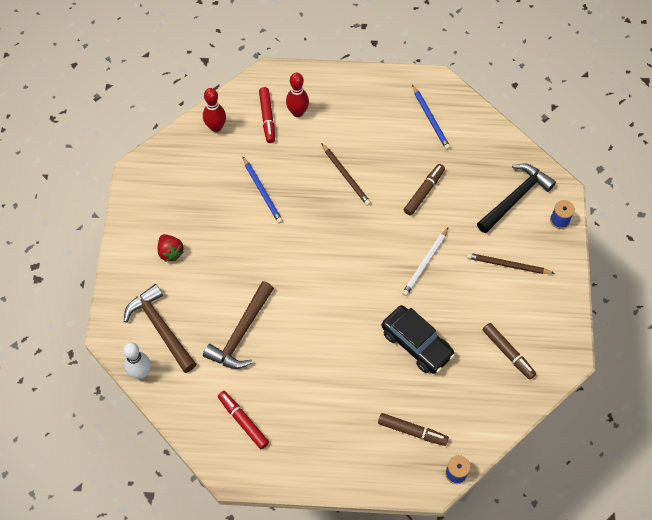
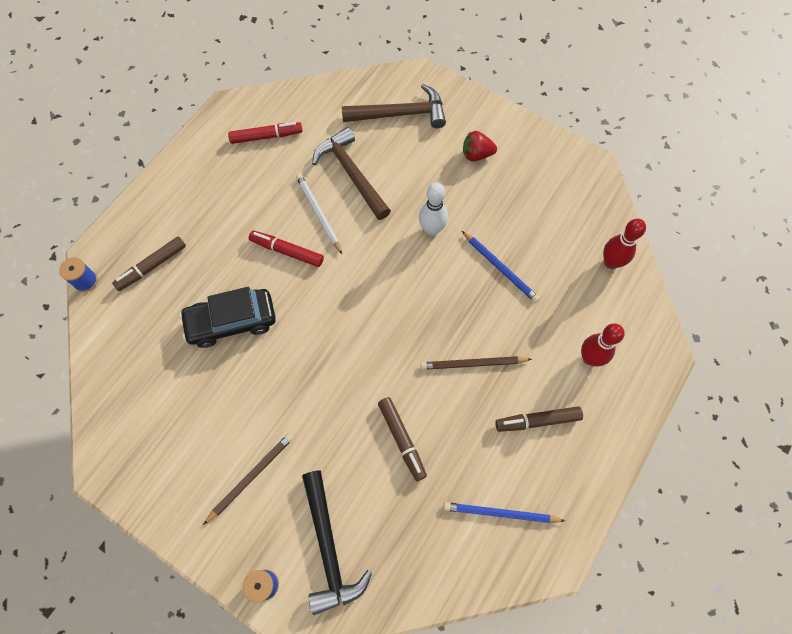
camera: 120 degrees right, 5 degrees up
white bowling pin [123,342,151,379] -> white bowling pin moved to [419,183,448,236]
blue pencil [243,157,283,224] -> blue pencil turned 135 degrees counterclockwise [462,231,540,303]
red marker [259,87,275,143] -> red marker moved to [249,230,324,267]
white pencil [402,228,448,296] -> white pencil moved to [296,173,342,254]
brown marker [483,323,536,380] -> brown marker moved to [495,406,583,432]

